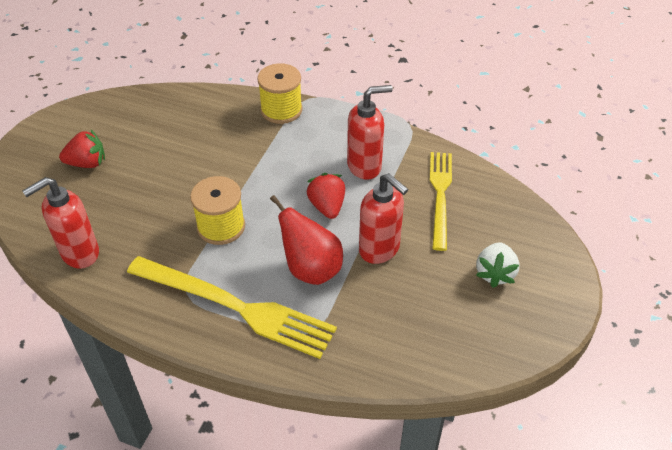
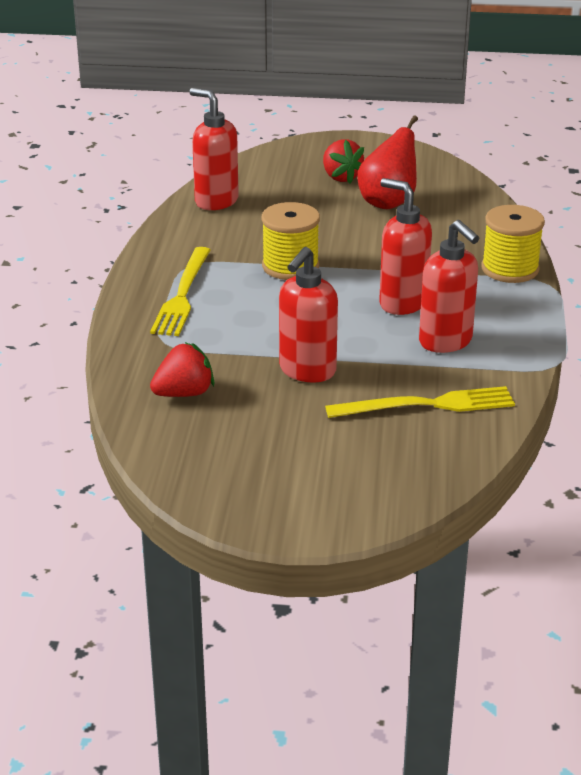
camera: 75 degrees right, 15 degrees down
yellow fork [127,256,337,359] -> yellow fork [150,247,211,336], size x0.66
red pear [270,195,343,285] -> red pear moved to [357,115,418,209]
red strawberry [307,173,345,219] -> red strawberry moved to [150,342,214,397]
white strawberry [476,242,520,288] -> none
none -> red soap dispenser [379,178,432,315]

